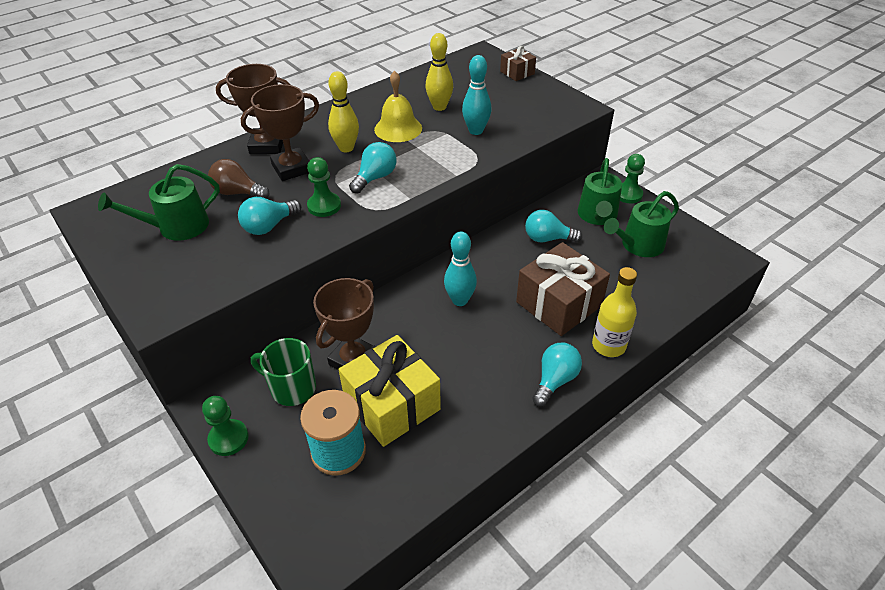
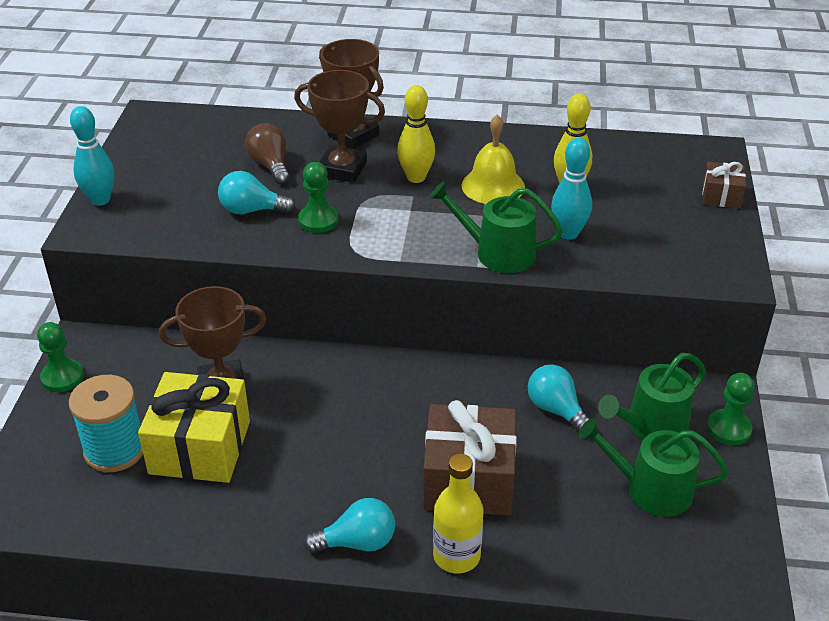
camera: 45 degrees right, 5 degrees down
green watering can [98,164,220,241] -> green watering can moved to [429,182,563,273]
green mug [251,338,316,406] -> none
turquoise light bulb [349,142,396,194] -> none
turquoise bowling pin [444,232,477,306] -> turquoise bowling pin moved to [70,106,114,206]

